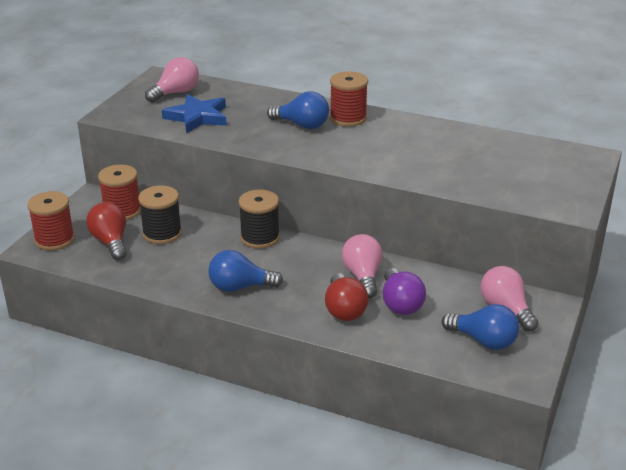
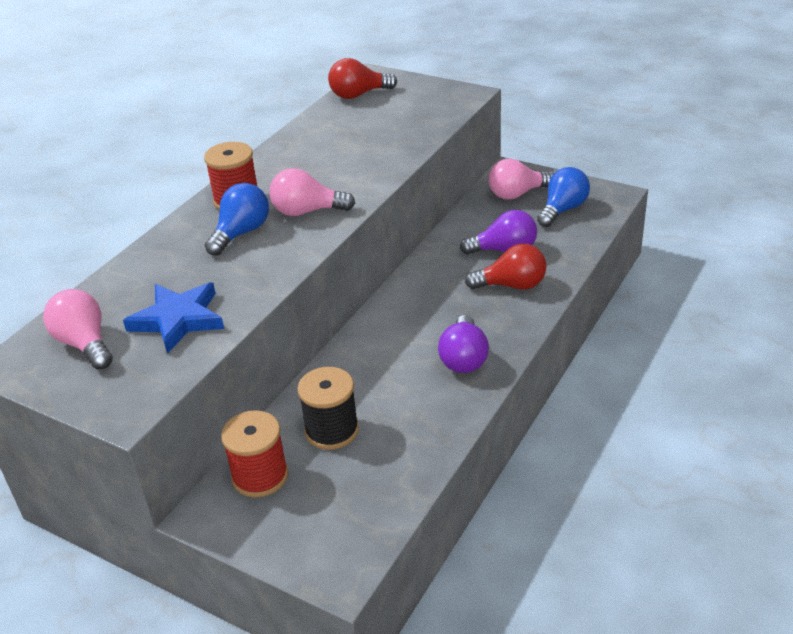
camera: 80 degrees left, 5 degrees up
red spool [27,191,75,251] -> none
red light bulb [86,202,127,260] -> red light bulb moved to [328,58,397,99]
blue light bulb [208,250,283,292] -> purple light bulb [438,315,489,373]
black spool [239,190,280,249] -> none
pink light bulb [342,234,383,298] -> pink light bulb moved to [269,168,355,216]

